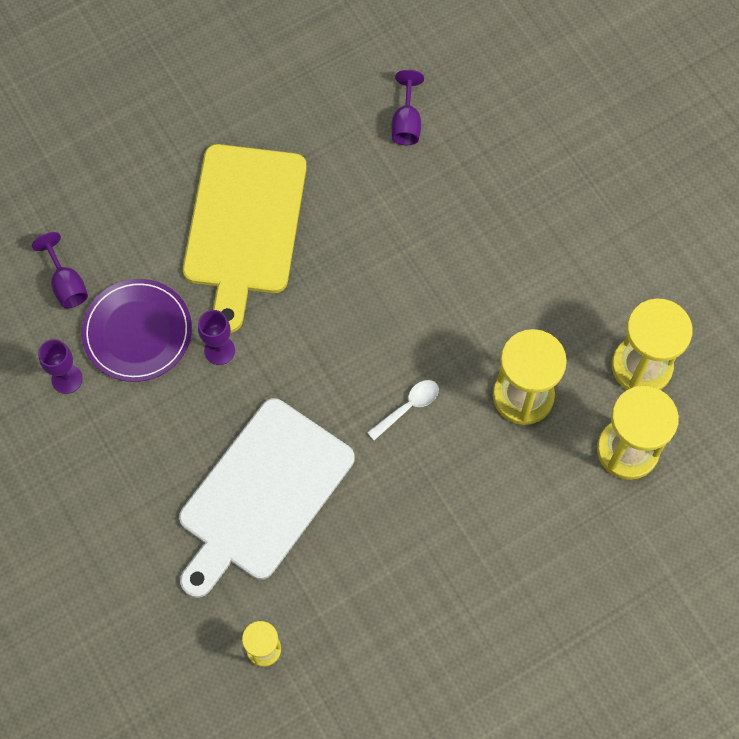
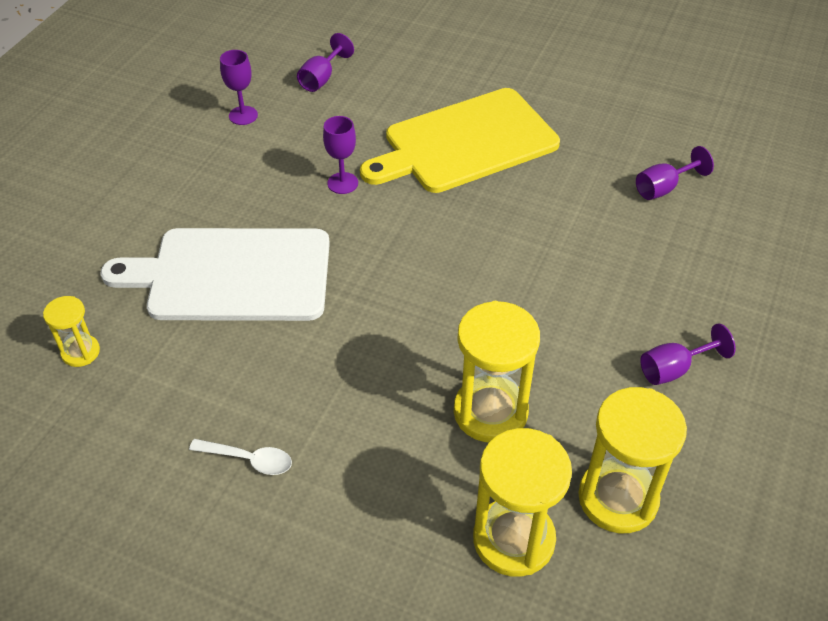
camera: 55 degrees right, 20 degrees down
purple plate [81,279,192,382] -> none
white spoon [367,380,439,440] -> white spoon moved to [189,439,292,475]
none -> purple goblet [640,324,736,385]

